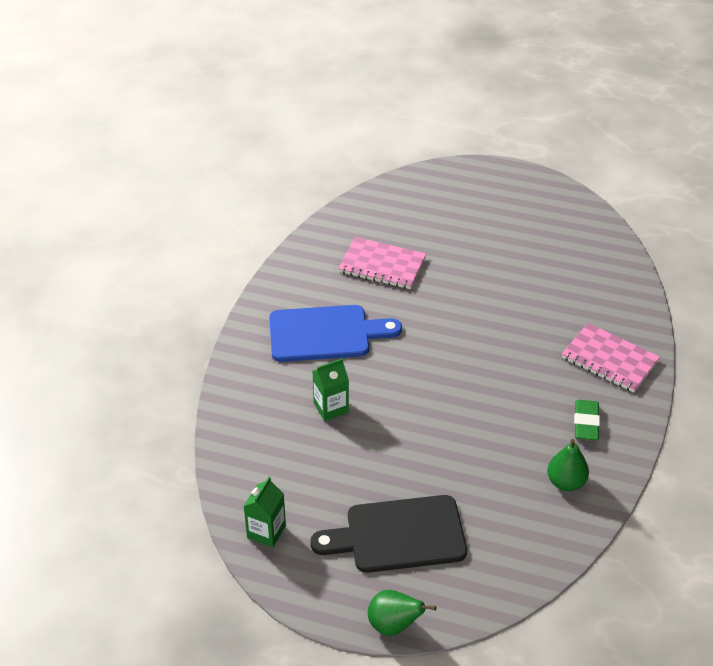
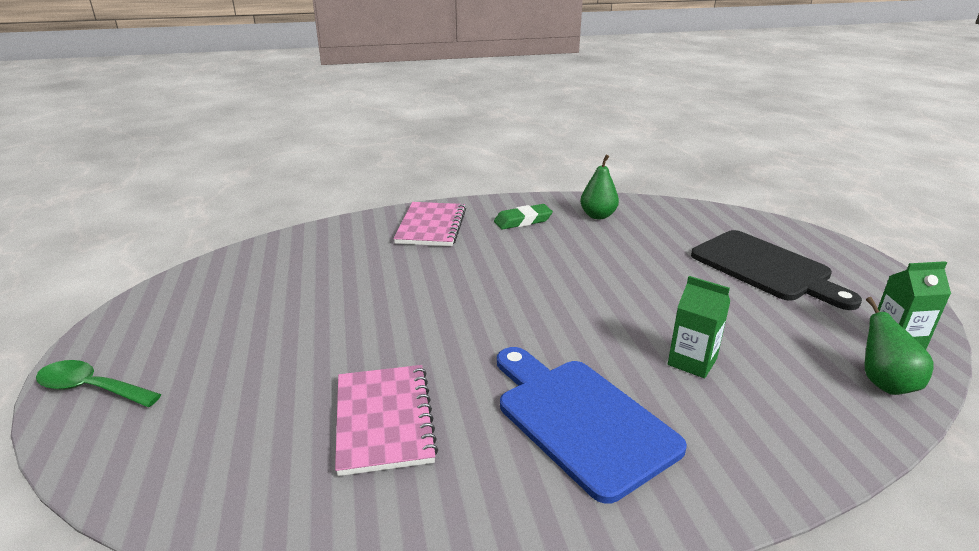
camera: 120 degrees left, 15 degrees down
green pear [368,590,436,636] -> green pear moved to [865,297,933,395]
none -> green spoon [36,360,161,407]

